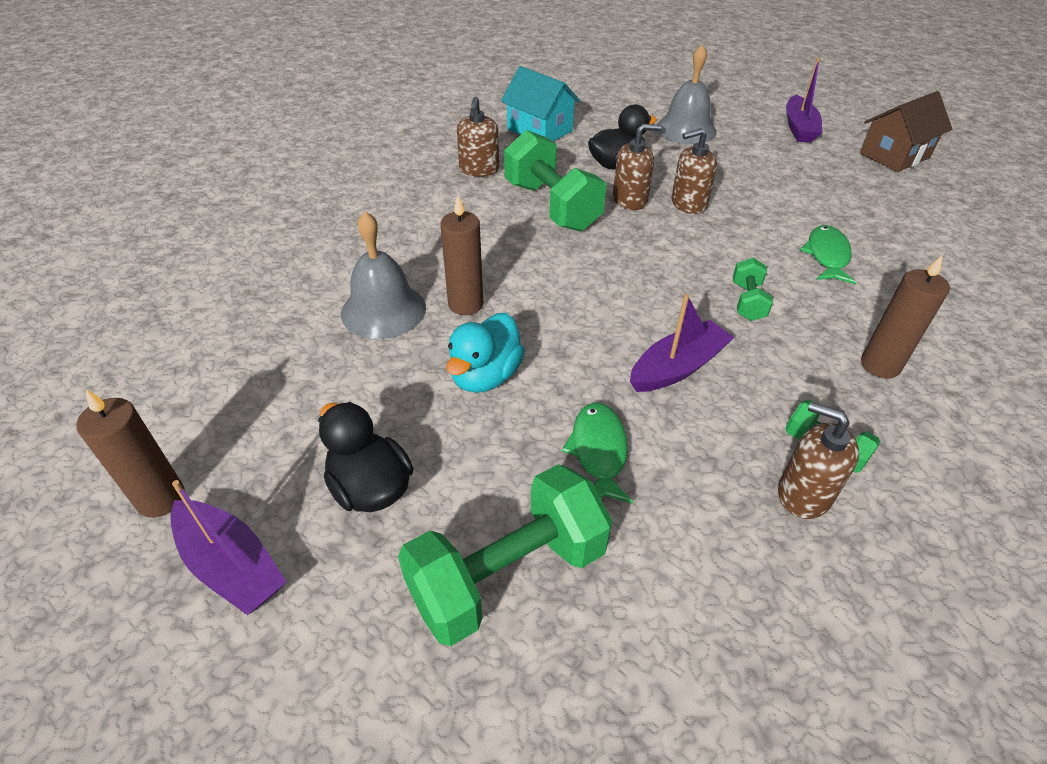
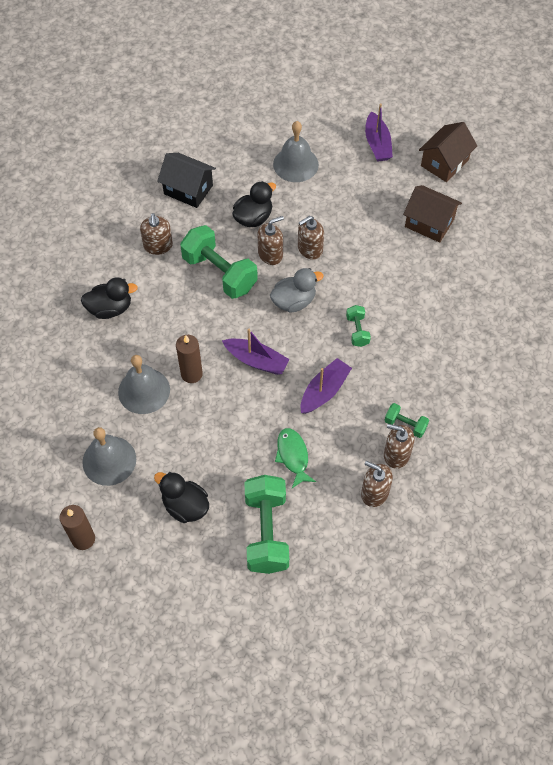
camera: 15 degrees left, 15 degrees up
purple boat [170,480,286,615] -> purple boat moved to [222,329,290,375]
green dumbbell [398,464,612,646] -> green dumbbell turned 45 degrees counterclockwise [244,475,289,574]
turquoise duck [447,313,525,393] -> none
turquoise house [501,66,580,141] -> black house [157,153,216,208]
green fish [800,225,856,284] -> none
brown candle [861,255,950,378] -> none
none -> black duck [81,278,138,319]
none -> grey bell [82,427,136,486]
none -> grey duck [270,268,324,313]
none -> brown soap dispenser [361,461,393,507]
none -> brown house [403,185,462,243]

